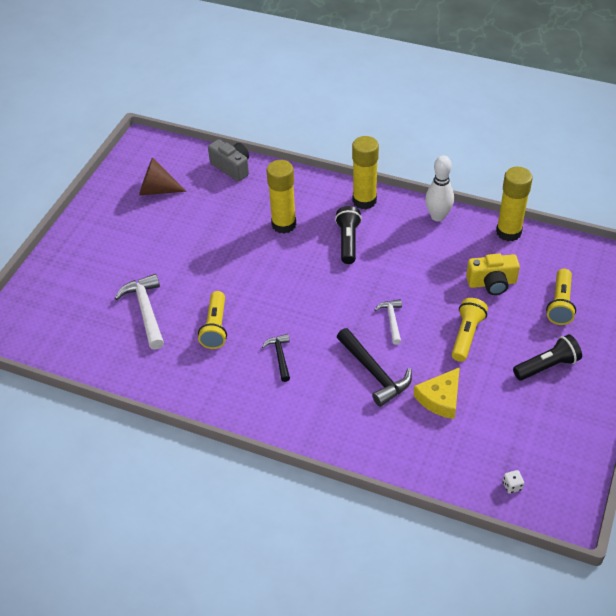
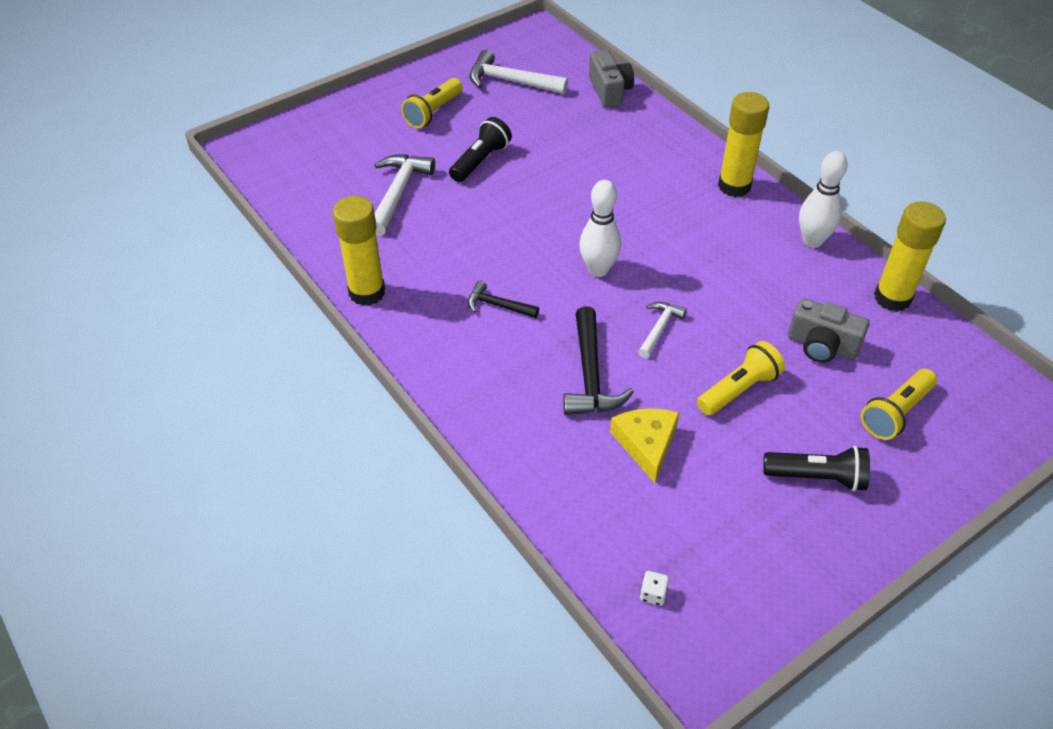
camera: 30 degrees right, 0 degrees up
brown cone [139,157,187,195] -> white hammer [469,50,568,94]
yellow flashlight [198,291,227,349] -> yellow flashlight moved to [401,78,463,128]
black hammer [262,334,290,382] -> black hammer turned 90 degrees counterclockwise [468,280,539,318]
yellow glue stick [267,160,296,234] -> yellow glue stick moved to [333,196,385,306]
black flashlight [335,206,362,264] -> black flashlight moved to [449,117,512,182]
yellow cheese [414,367,460,419] -> yellow cheese turned 105 degrees clockwise [610,408,679,483]
yellow camera [466,254,520,295] -> grey camera [788,298,870,363]
none -> white bowling pin [579,180,621,277]

